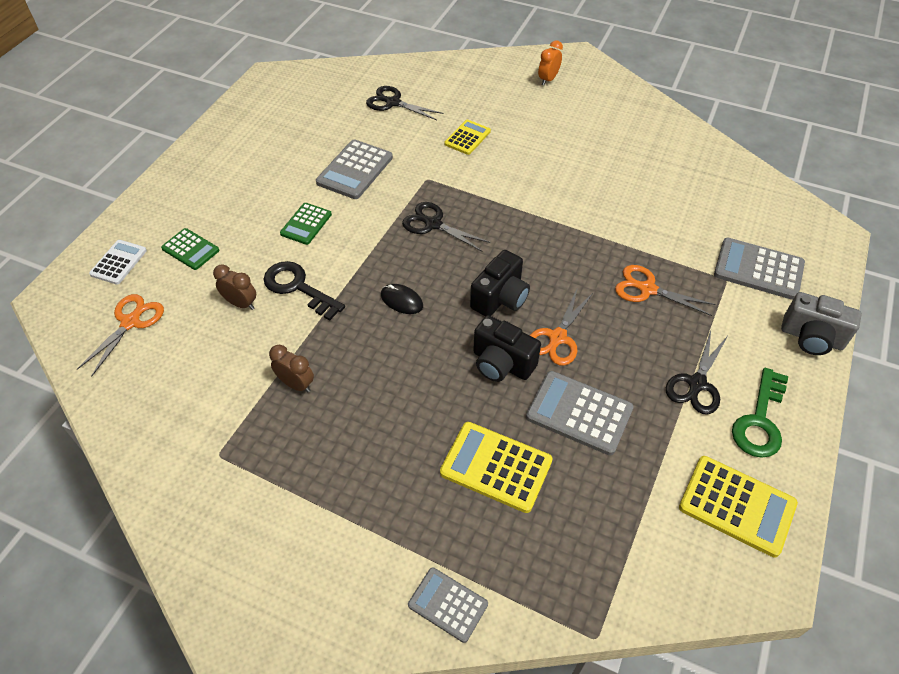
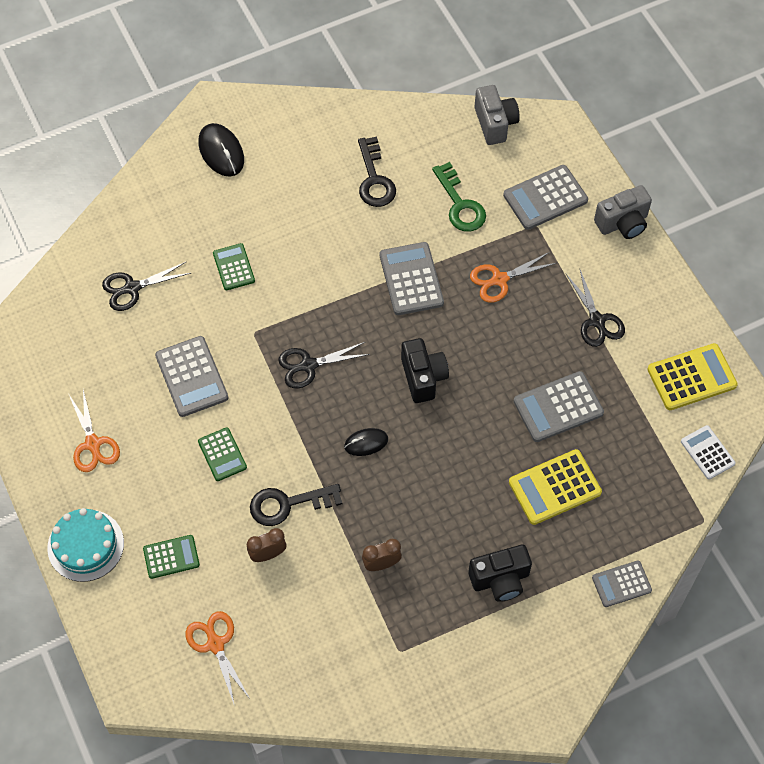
camera: 50 degrees left, 10 degrees up
white calculator [89,240,147,285] -> white calculator moved to [681,425,736,479]
yellow calculator [444,120,491,155] -> green calculator [213,243,255,290]
black camera [473,315,541,382] -> black camera moved to [468,544,532,602]
orange scissors [530,290,593,366] -> orange scissors moved to [69,390,120,472]
orange clock [538,40,563,85] -> black mouse [199,123,244,177]
green key [732,368,788,458] -> green key moved to [432,162,486,232]
none -> turquoise cake [47,508,124,582]
none -> black key [358,136,396,207]
none -> grey calculator [380,242,444,315]
none -> grey camera [475,85,520,145]

